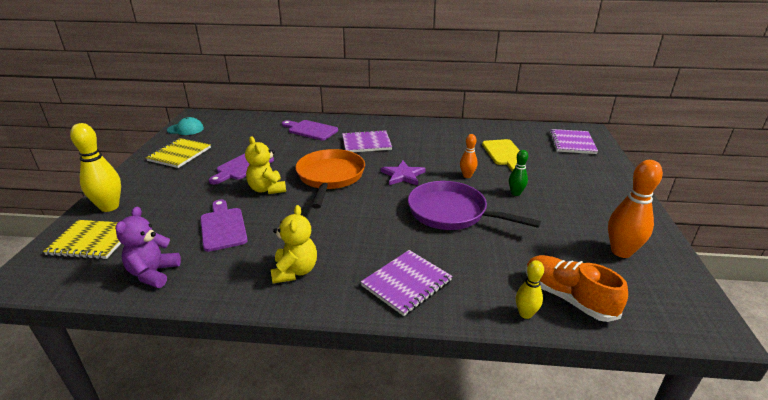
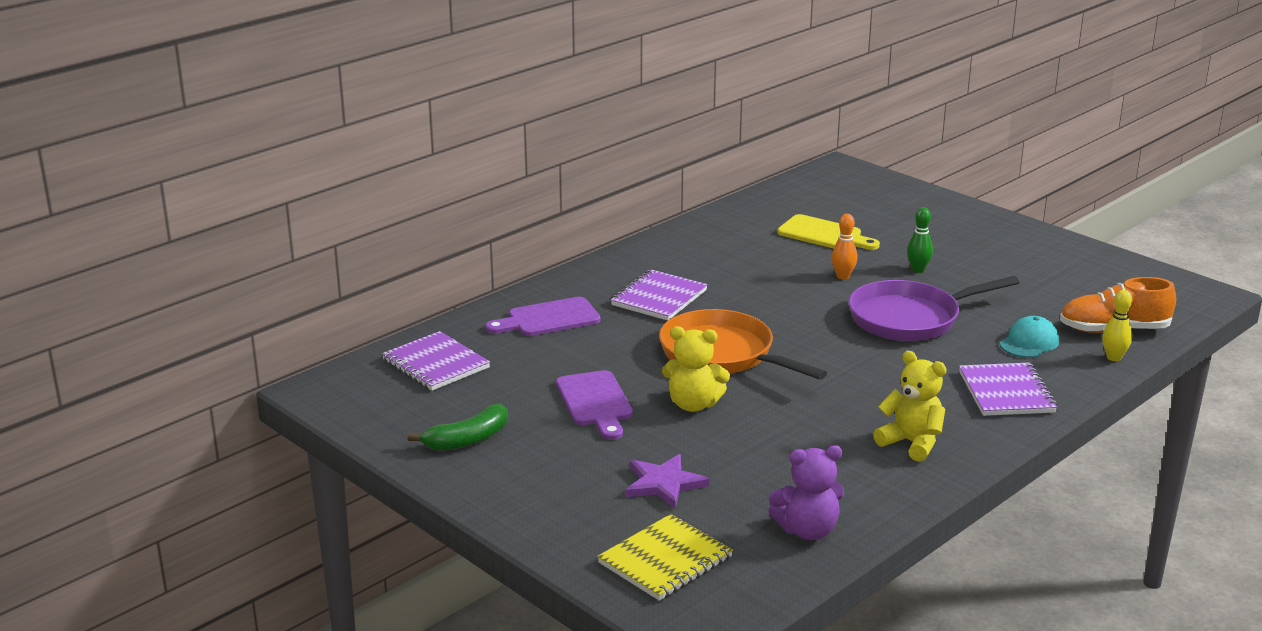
camera: 50 degrees left, 5 degrees down
yellow bowling pin [70,123,121,212] -> none
purple teddy bear [115,207,181,288] -> purple teddy bear turned 60 degrees counterclockwise [769,445,844,540]
yellow notebook [146,138,211,168] -> green banana [408,403,508,451]
turquoise cap [167,117,204,135] -> turquoise cap moved to [1000,316,1059,358]
purple cutting board [200,199,248,252] -> none
purple star [381,161,426,185] -> purple star moved to [626,454,709,509]
purple notebook [549,129,598,154] -> purple notebook moved to [382,331,490,391]
orange bowling pin [608,160,663,258] -> none

